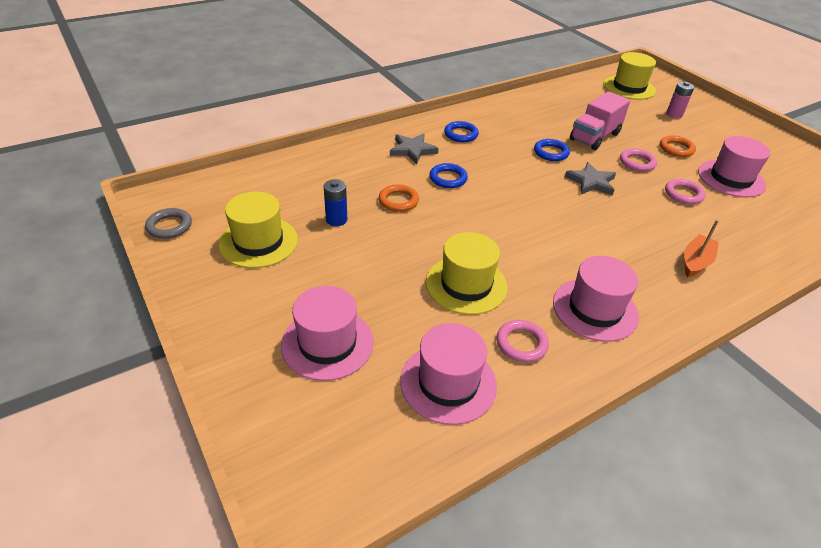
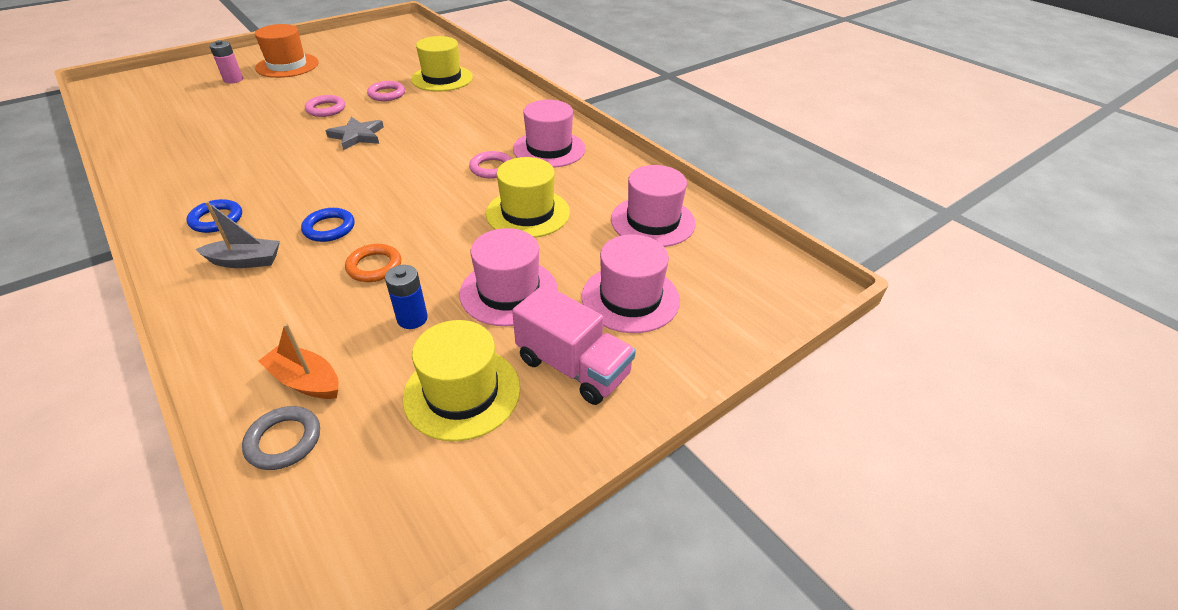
camera: 95 degrees left, 0 degrees up
grey ring [145,208,192,239] -> grey ring moved to [242,406,320,470]
grey star [390,133,439,164] -> grey boat [195,201,280,268]
pink ring [497,320,549,363] -> pink ring moved to [469,151,512,178]
blue ring [534,139,570,161] -> none
pink truck [570,91,631,150] -> pink truck moved to [512,284,636,405]
yellow hat [603,52,656,100] -> yellow hat moved to [411,36,473,91]
orange ring [660,135,696,157] -> none
orange boat [684,220,719,278] -> orange boat moved to [259,323,339,399]
pink hat [698,136,770,197] -> pink hat moved to [459,228,558,326]
none -> orange hat [255,24,319,78]

